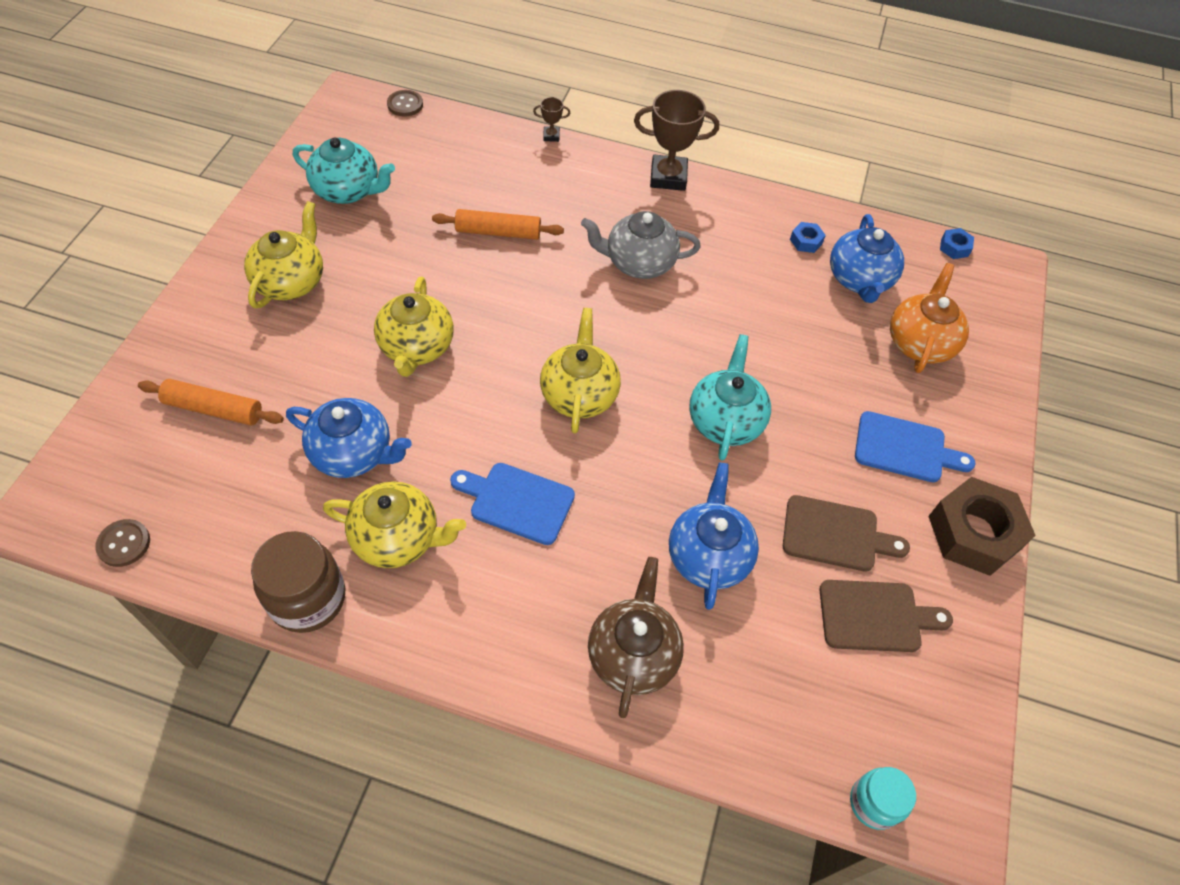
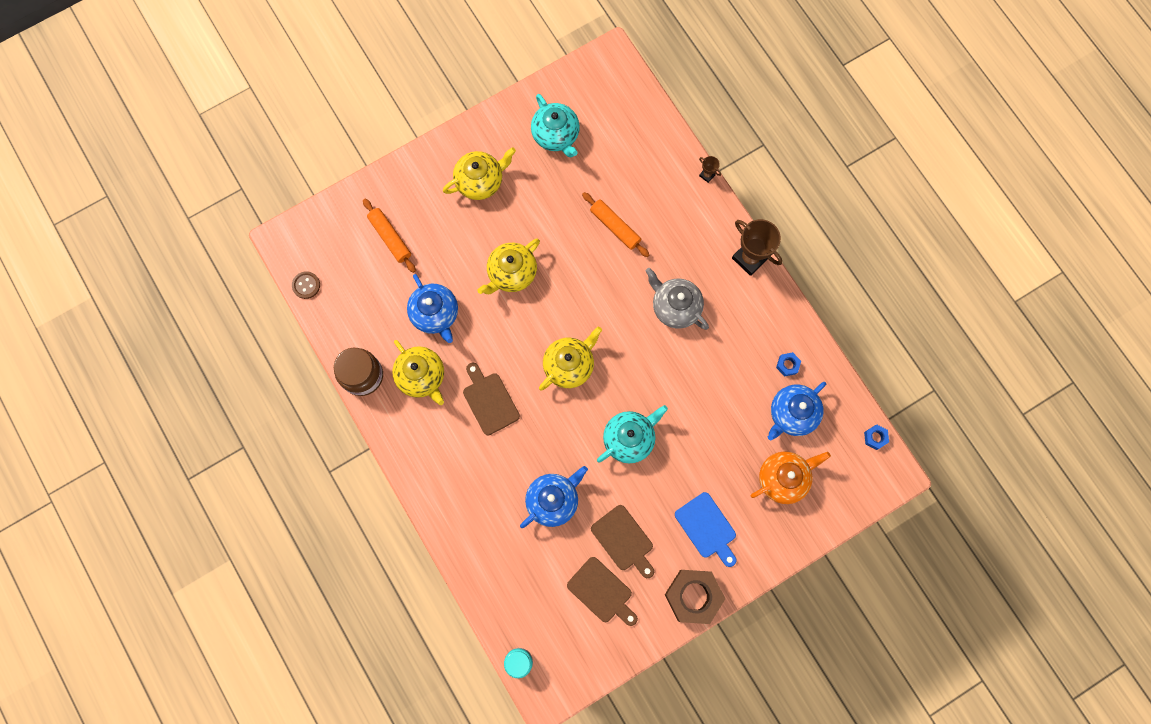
camera: 45 degrees right, 20 degrees up
brown button [387,90,423,116] -> none
blue cutting board [450,463,575,545] -> brown cutting board [463,363,520,435]
brown teapot [588,557,684,718] -> none

